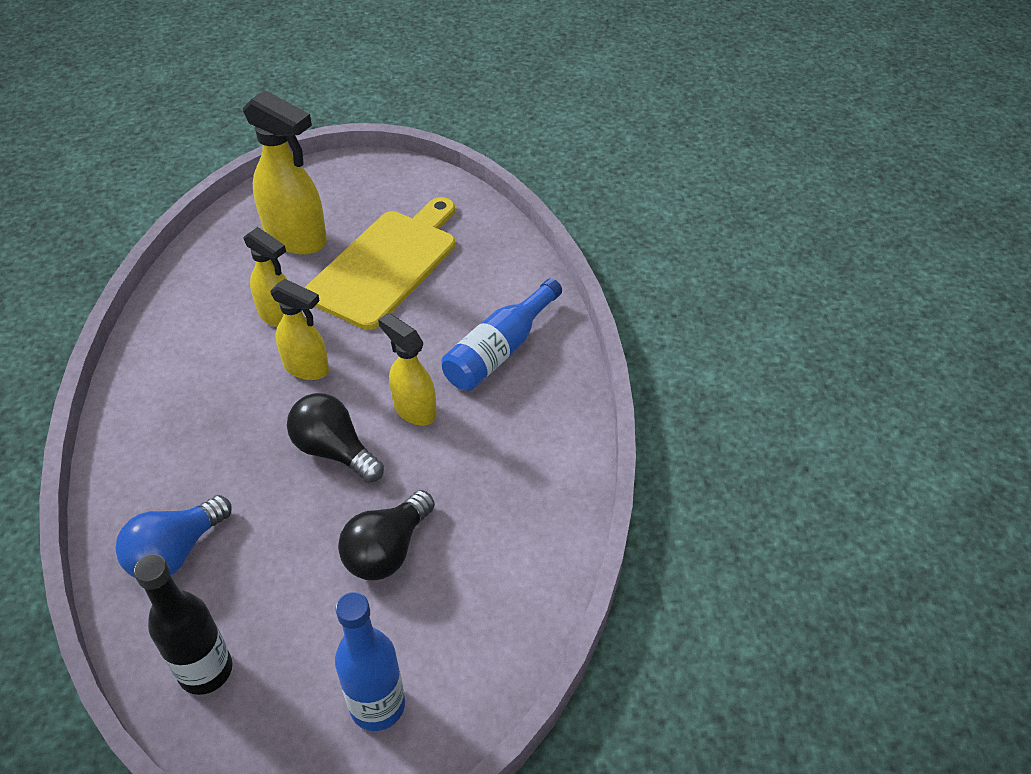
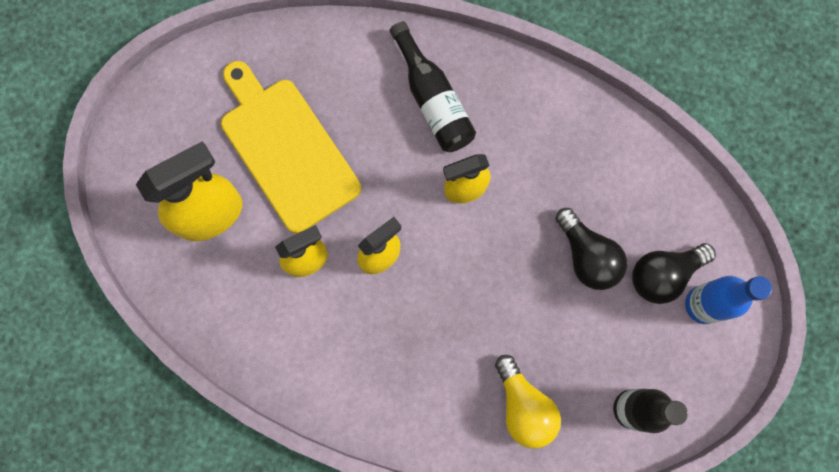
camera: 65 degrees left, 30 degrees up
blue light bulb [116,495,232,578] -> yellow light bulb [495,355,561,448]
black light bulb [287,393,384,483] -> black light bulb moved to [632,243,716,304]
blue bottle [441,278,562,391] -> black bottle [390,21,476,152]

